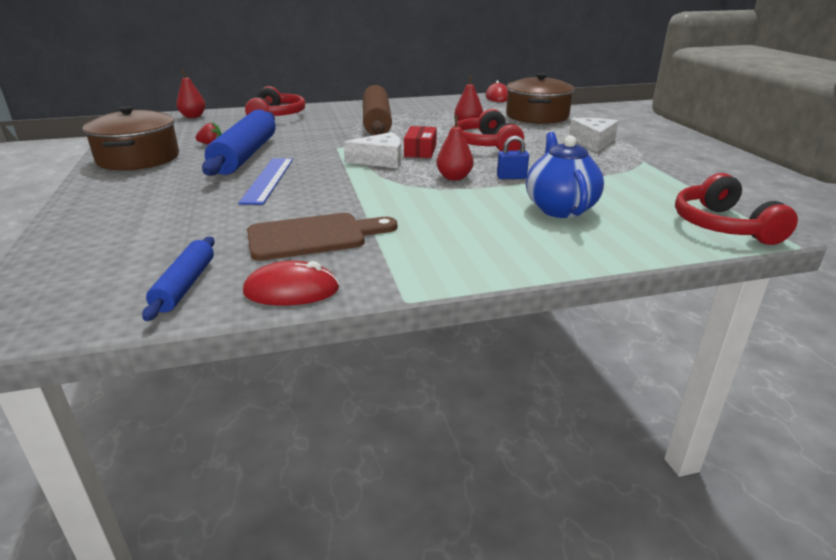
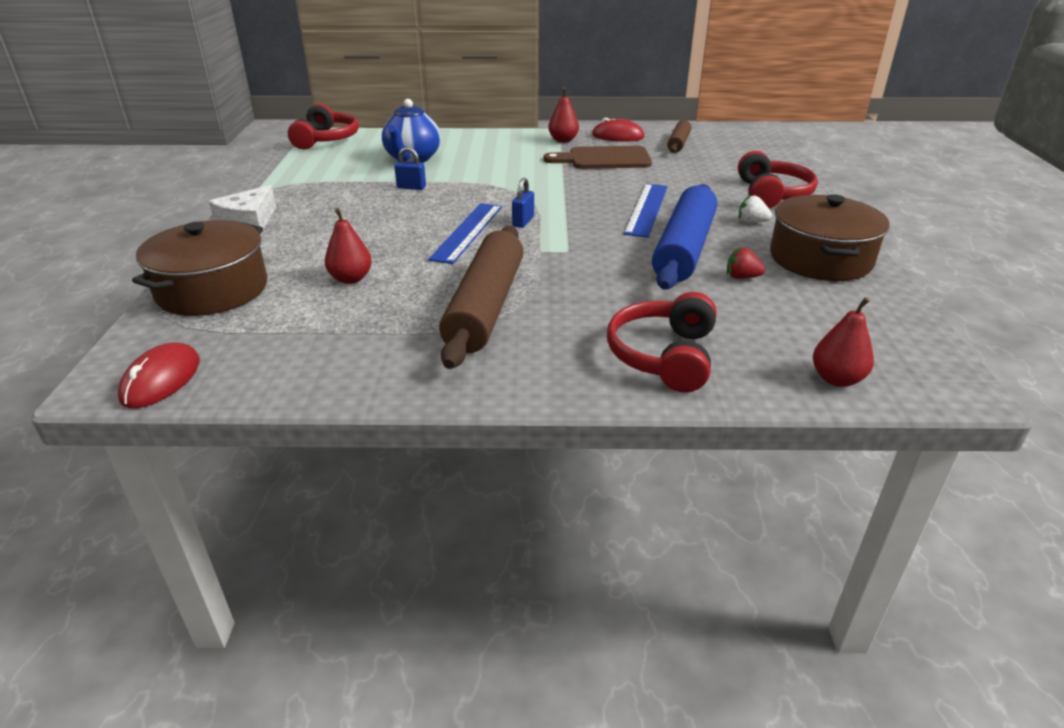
camera: 165 degrees left, 5 degrees up
blue rolling pin [142,237,215,321] -> brown rolling pin [667,120,691,152]
white cheese [344,132,401,169] -> blue padlock [512,178,534,228]
red box [404,126,437,158] -> blue ruler [428,203,502,264]
red pear [436,115,473,181] -> red pear moved to [548,87,579,143]
red headphones [453,109,524,151] -> red headphones moved to [738,151,818,208]
none -> white strawberry [739,194,772,223]

